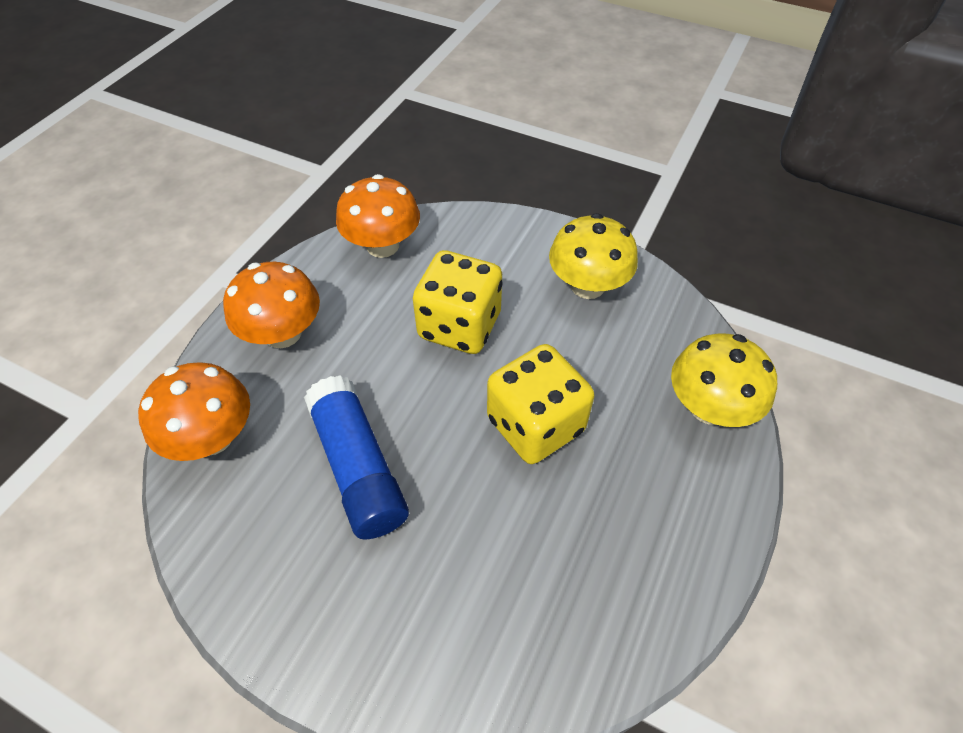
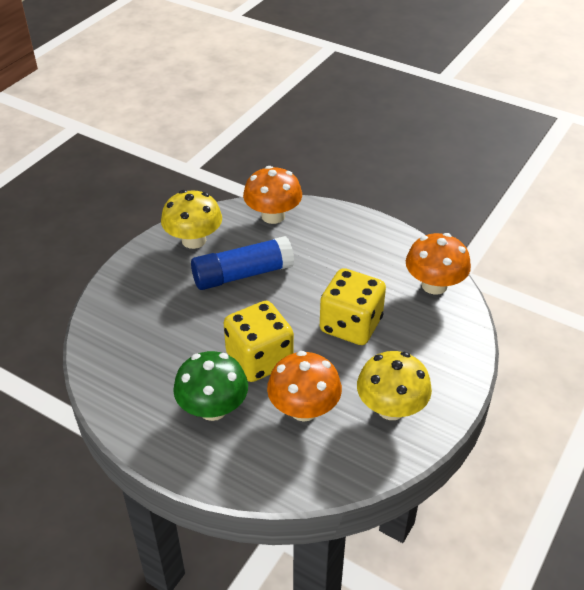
camera: 95 degrees right, 10 degrees down
orange mushroom [223,262,320,348] -> orange mushroom moved to [267,351,342,422]
yellow mushroom [671,333,777,427] -> yellow mushroom moved to [161,190,222,249]
none -> green mushroom [173,351,248,421]

